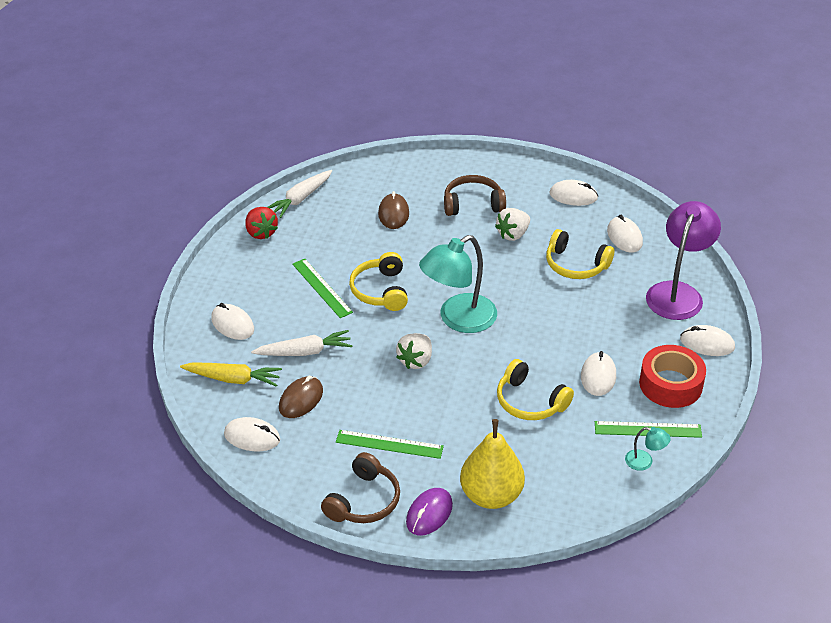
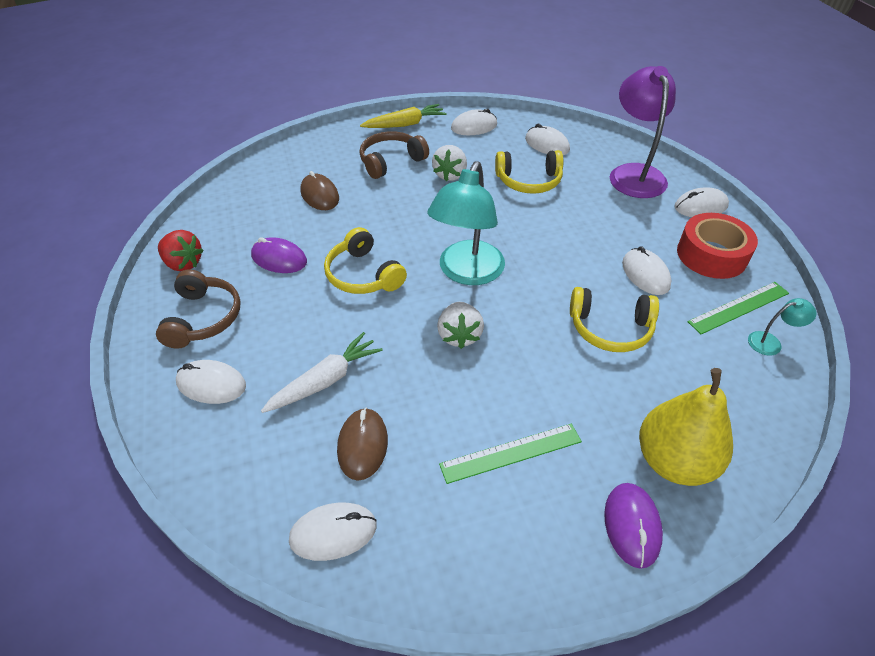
camera: 30 degrees left, 5 degrees up
yellow carrot [180,363,282,387] -> yellow carrot moved to [360,104,447,128]
white carrot [267,170,332,218] -> none
green ruler [292,259,353,318] -> none
brown headphones [321,452,400,523] -> brown headphones moved to [156,269,241,349]
none -> purple mouse [251,237,307,273]

